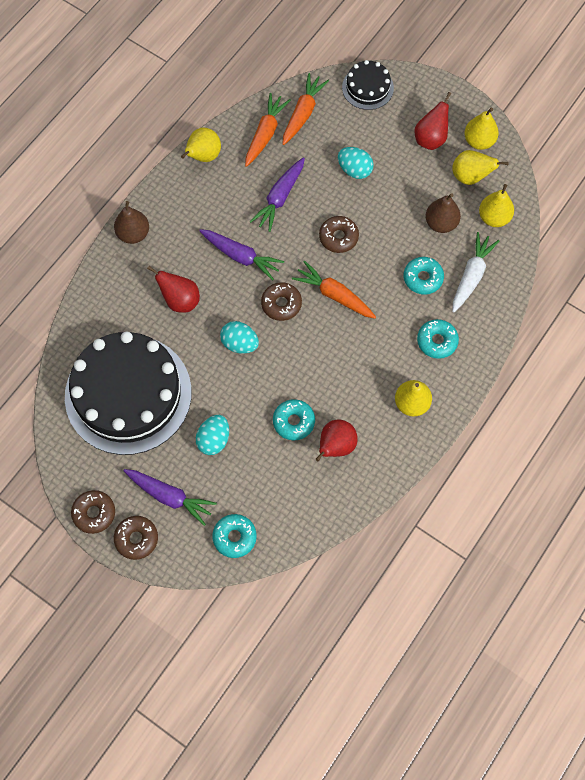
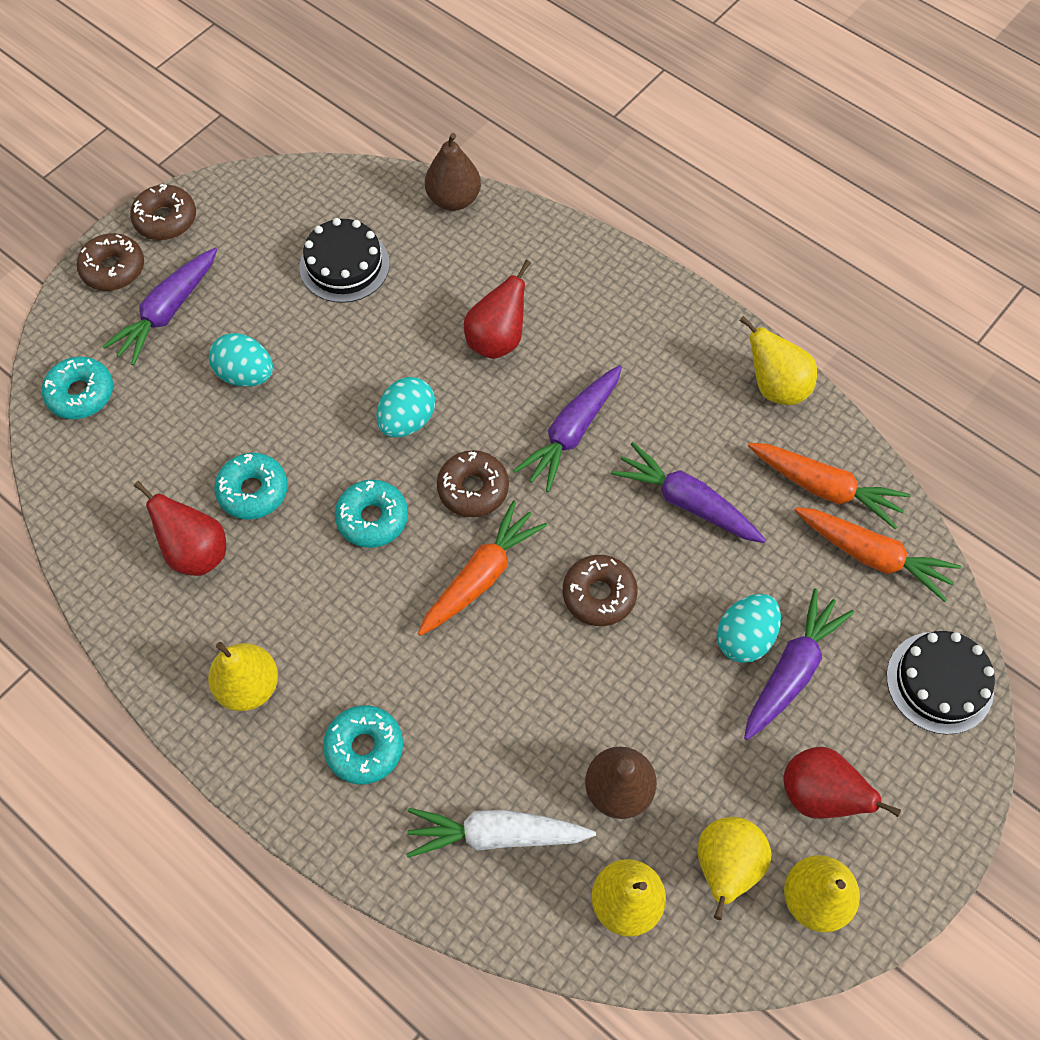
camera: 95 degrees right, 5 degrees down
black cake [65,332,192,455] -> black cake [299,218,390,303], size x0.46
brown pear [114,201,149,244] -> brown pear moved to [425,133,481,211]
turquoise donut [404,257,444,294] -> turquoise donut moved to [335,480,408,548]
white carrot [452,232,499,312] -> white carrot turned 150 degrees clockwise [406,808,596,858]
none -> purple carrot [744,588,854,740]

